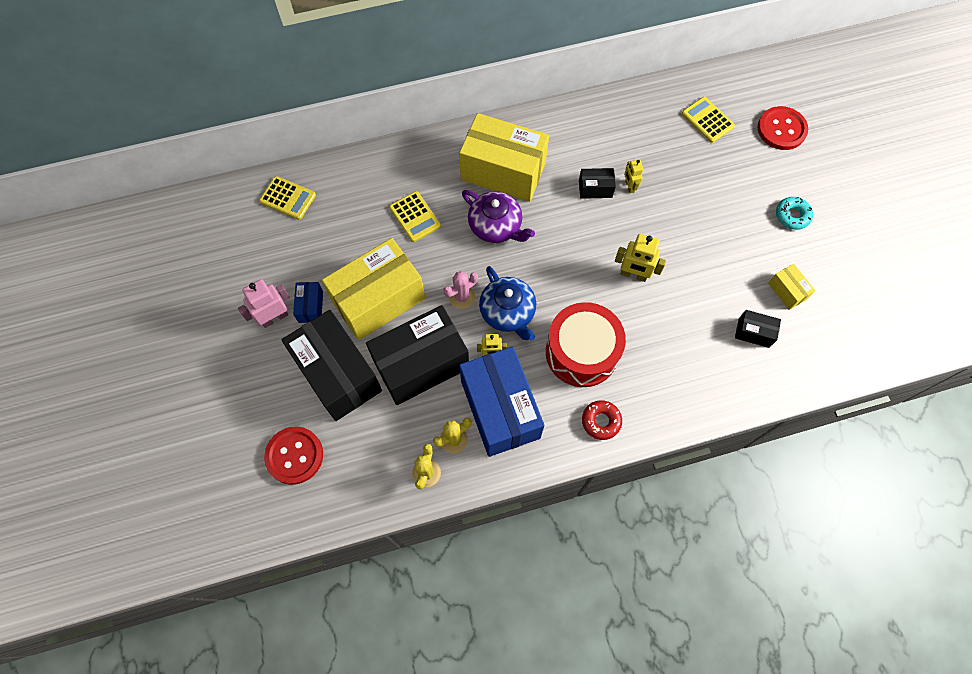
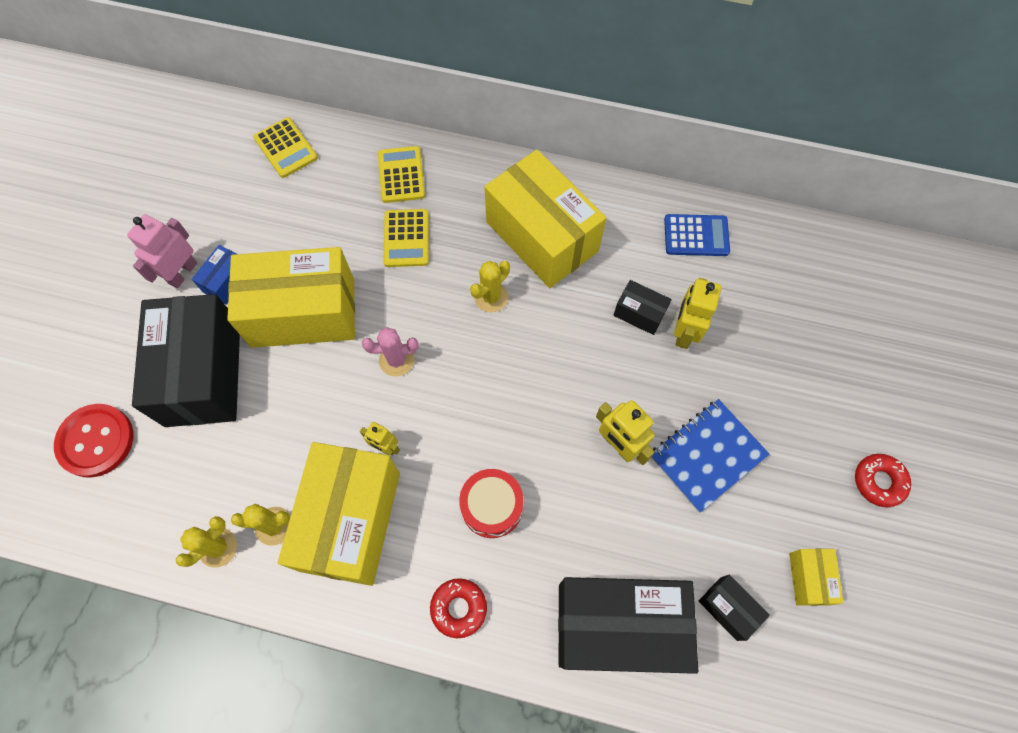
camera: 30 degrees right, 0 degrees up
pink robot [238,279,290,328] -> pink robot turned 60 degrees counterclockwise [127,214,197,288]
black box [366,305,469,405] -> black box moved to [558,577,698,674]
blue box [459,347,545,457] -> yellow box [278,442,400,586]
purple teapot [462,190,535,243] -> yellow cactus [470,261,510,312]
blue teapot [479,266,536,340] -> none
red drum [546,302,626,387] -> red drum [459,469,524,538], size x0.60
yellow robot [624,160,643,193] -> yellow robot [674,278,721,349], size x1.64
yellow calculator [682,97,735,143] -> yellow calculator moved to [378,146,425,203]
red button [757,106,808,150] -> none
turquoise donut [776,197,813,230] -> red donut [855,454,911,507]
none -> blue notebook [651,399,769,513]
none -> blue calculator [664,214,730,256]

